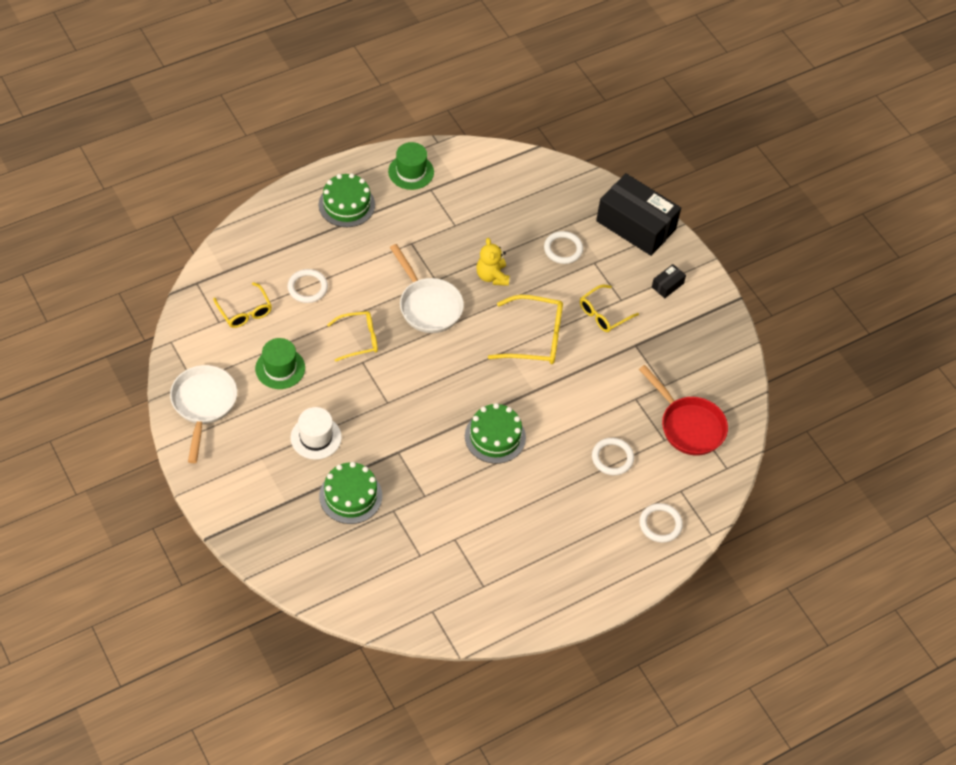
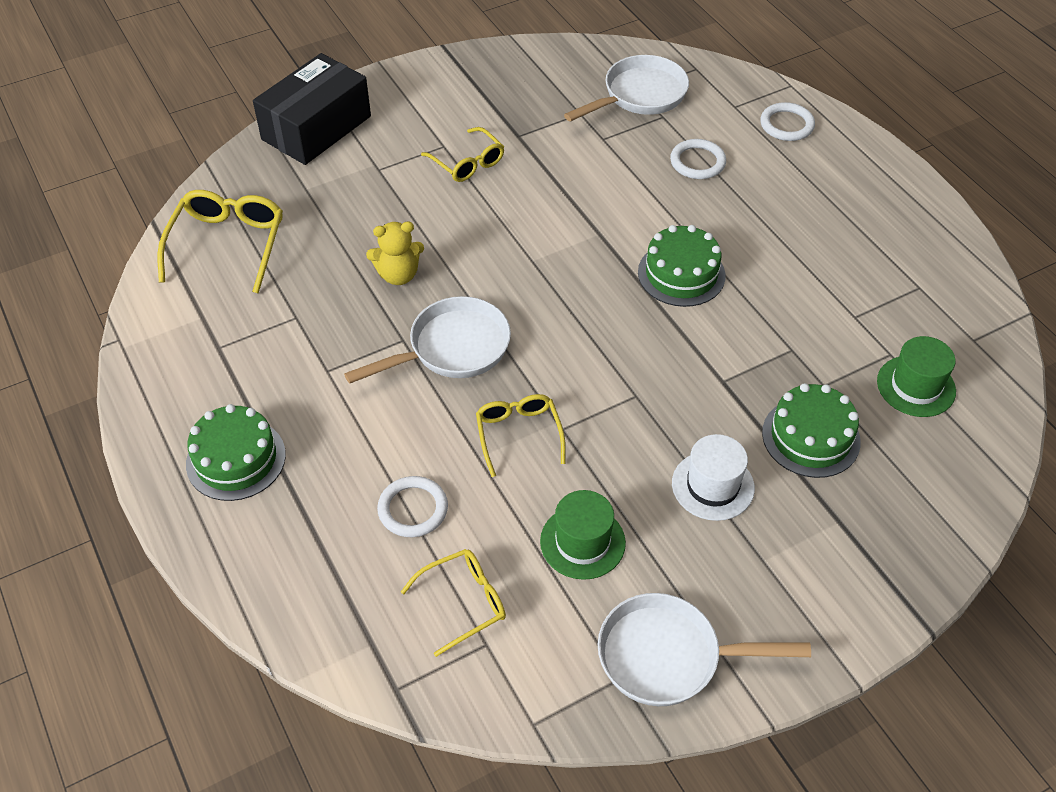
camera: 85 degrees left, 5 degrees down
green hat [388,142,434,190] -> green hat moved to [877,336,956,417]
yellow glasses [488,295,563,364] -> yellow glasses moved to [158,190,283,293]
white ring [544,231,583,264] -> none
red pan [639,365,728,456] -> white pan [564,55,689,122]
black box [652,264,686,298] -> none

